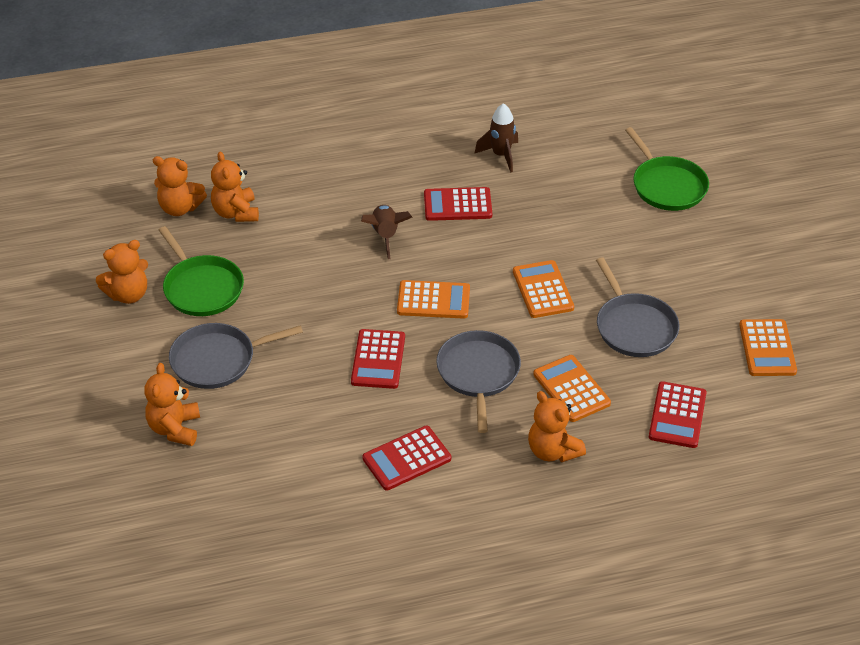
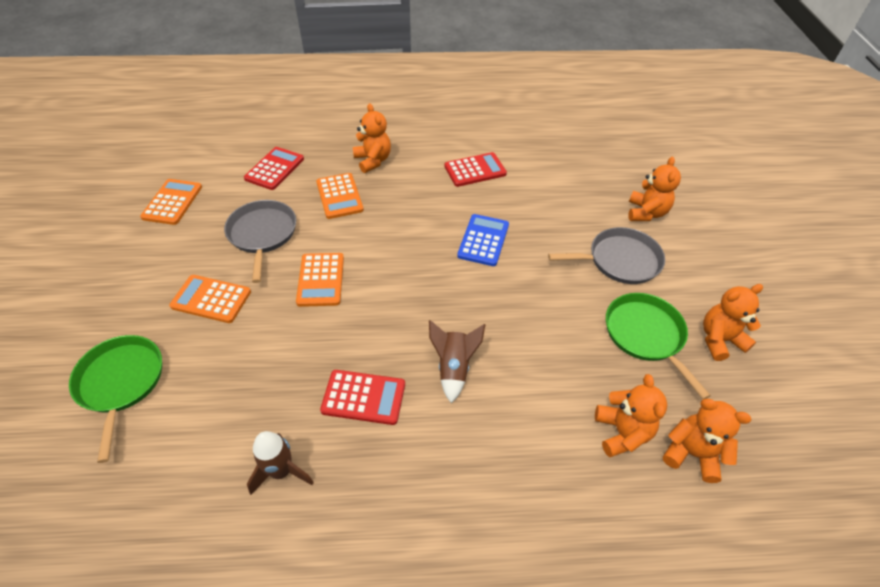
camera: 170 degrees left, 5 degrees up
red calculator [351,329,405,389] -> blue calculator [457,214,509,266]
orange calculator [397,280,470,319] -> orange calculator moved to [169,275,251,323]
grey pan [436,330,521,433] -> none

